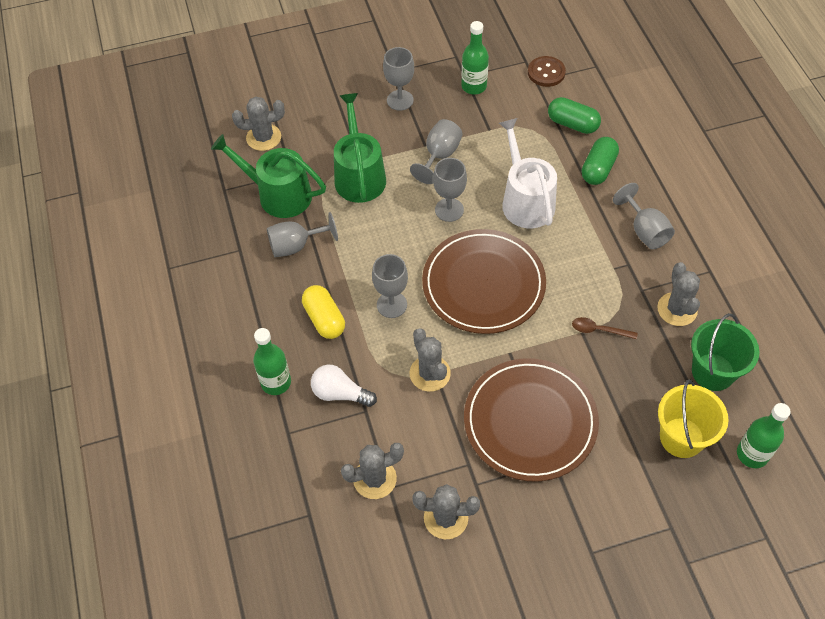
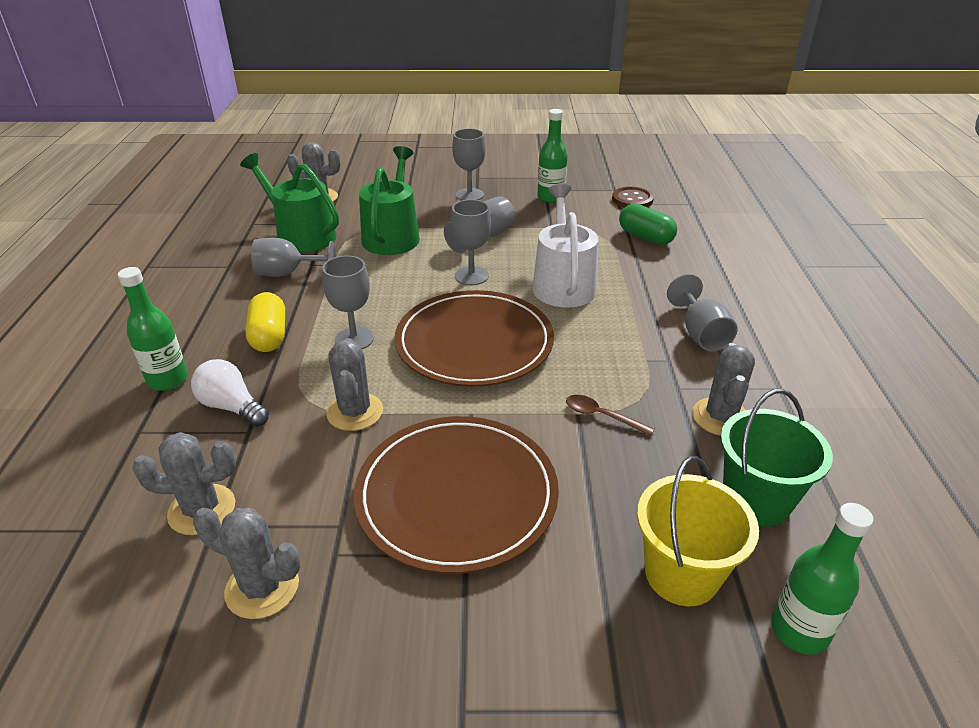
camera: 15 degrees right, 20 degrees down
green capsule [582,137,619,185] -> none

